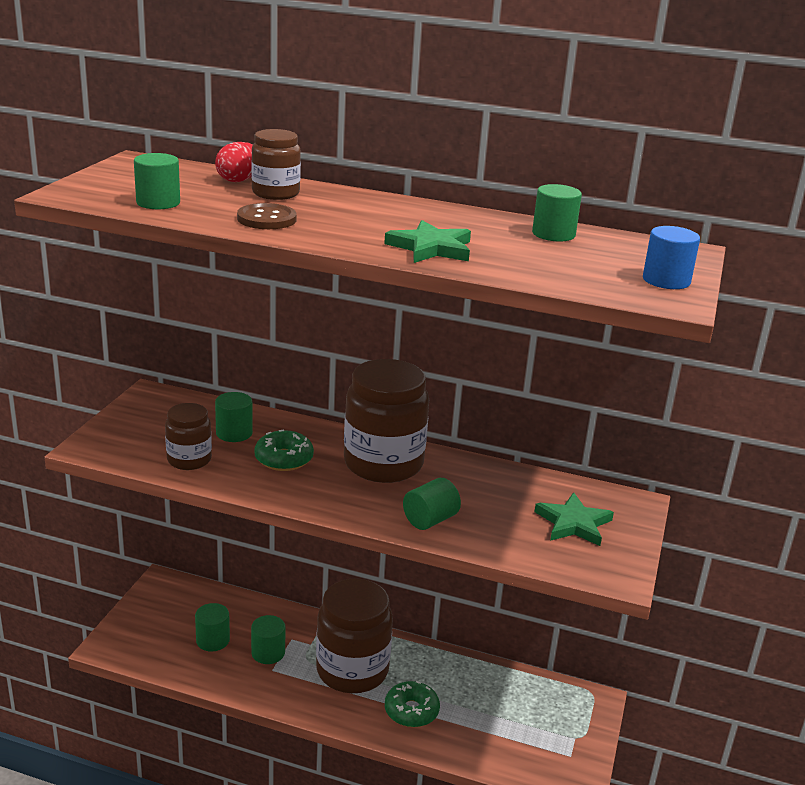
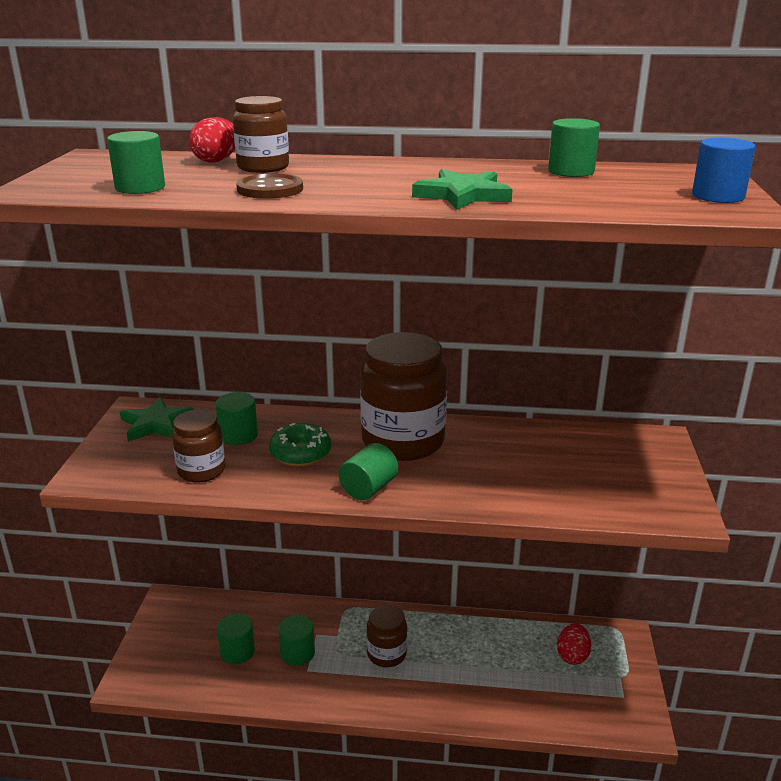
camera: 10 degrees left, 0 degrees up
brown jar [316,579,393,693] -> brown jar [366,605,407,667], size x0.54
green donut [385,681,440,727] -> none
green cylinder [403,478,461,530] -> green cylinder moved to [339,443,398,500]
green star [534,492,614,546] -> green star moved to [120,397,194,442]
none -> red egg [557,623,591,665]

